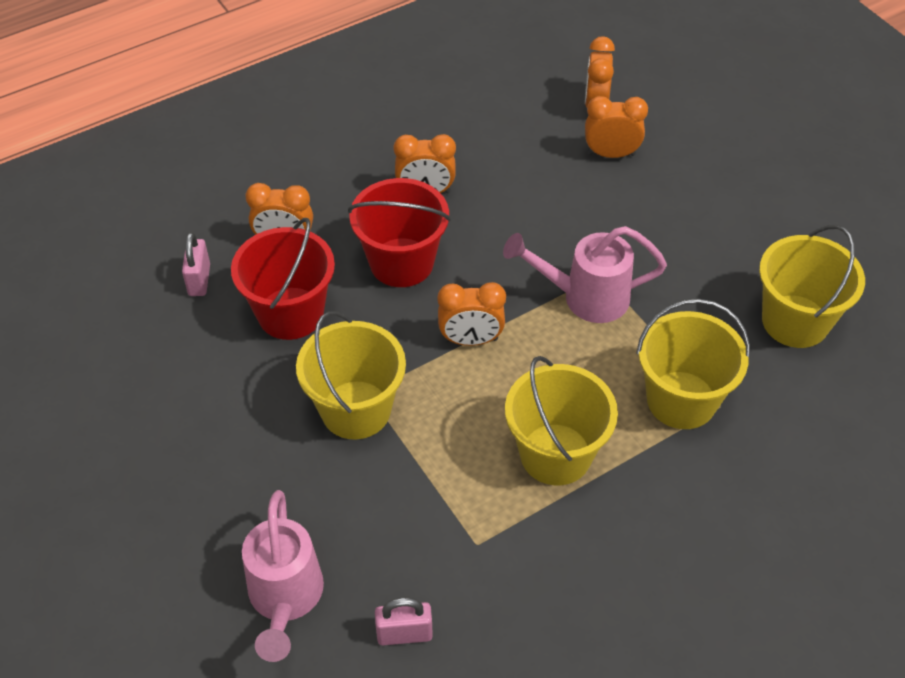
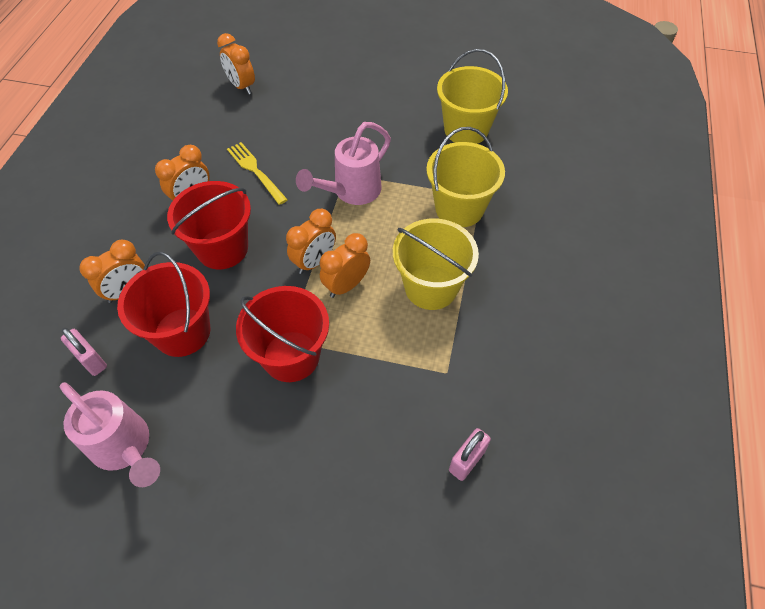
camera: 45 degrees left, 5 degrees up
pink watering can [242,490,324,662] -> pink watering can moved to [60,382,160,487]
yellow bucket [296,311,406,440] -> red bucket [236,286,329,382]
orange clock [585,96,648,158] -> orange clock moved to [320,233,370,298]
none -> yellow fork [227,142,288,205]

